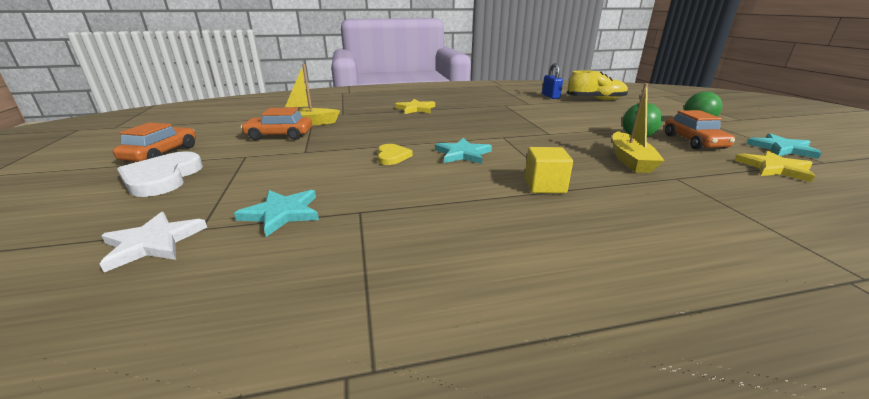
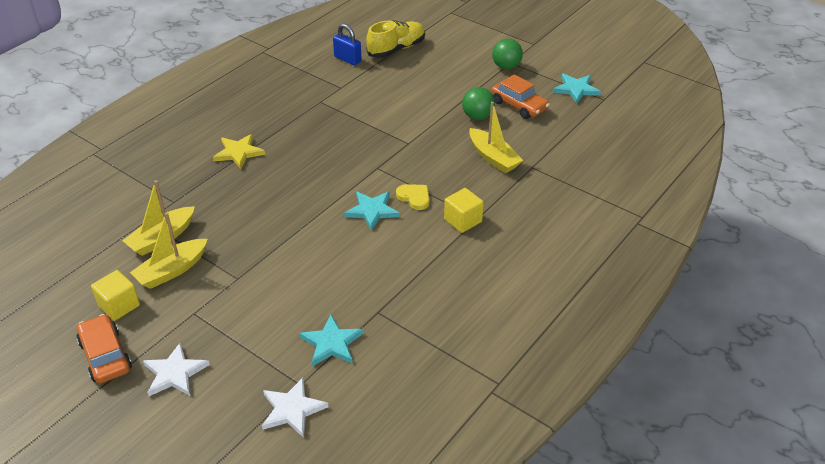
camera: 40 degrees left, 15 degrees up
white heart [117,151,203,197] -> white star [143,343,210,396]
orange car [241,108,312,140] -> yellow boat [130,212,208,289]
yellow heart [378,144,413,165] -> yellow heart moved to [396,184,430,210]
yellow star [734,150,815,182] -> none
none -> yellow cube [91,270,140,321]

